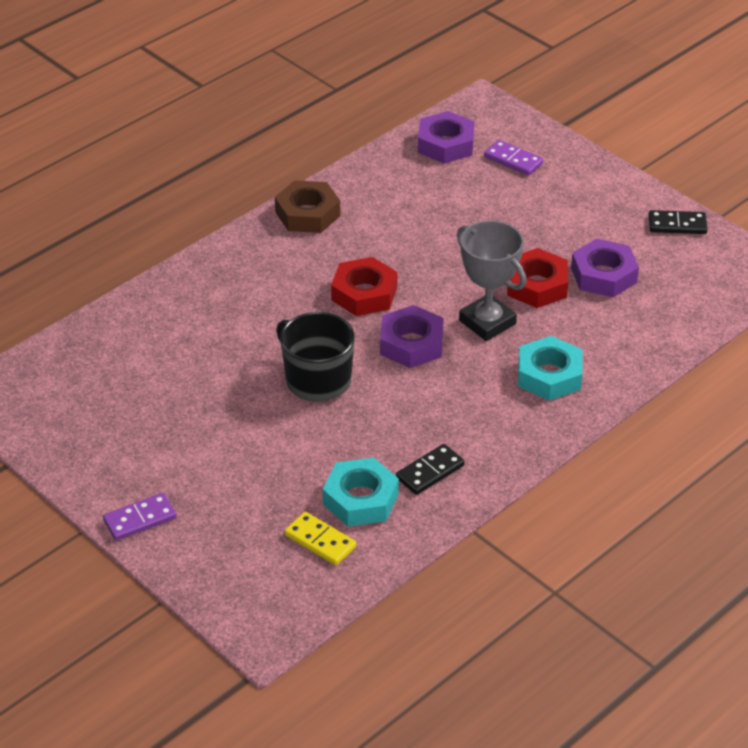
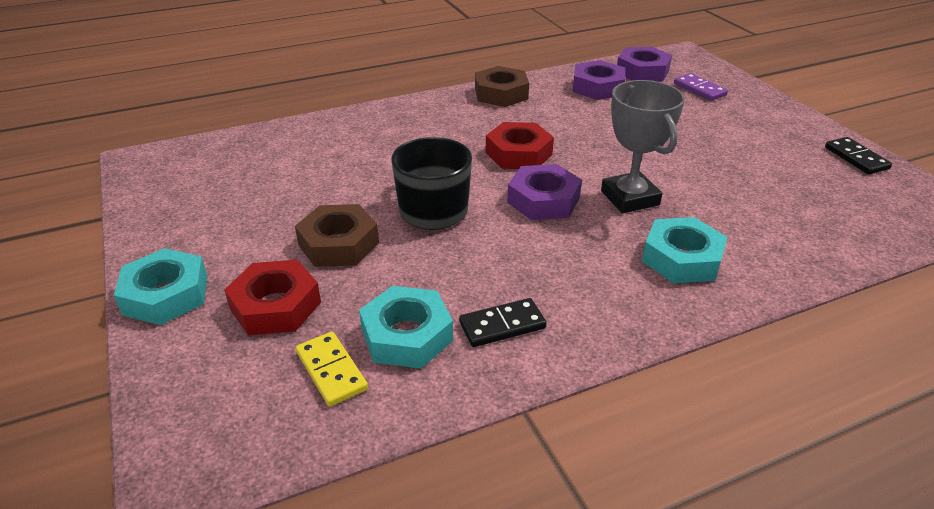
camera: 20 degrees right, 5 degrees down
purple domino [103,493,177,541] -> turquoise nut [114,248,207,325]
red nut [507,248,568,308] -> red nut moved to [224,260,321,335]
purple nut [571,239,639,297] -> purple nut moved to [572,60,625,100]
black domino [649,210,707,234] -> black domino turned 45 degrees clockwise [825,137,892,174]
none -> brown nut [295,204,379,267]

